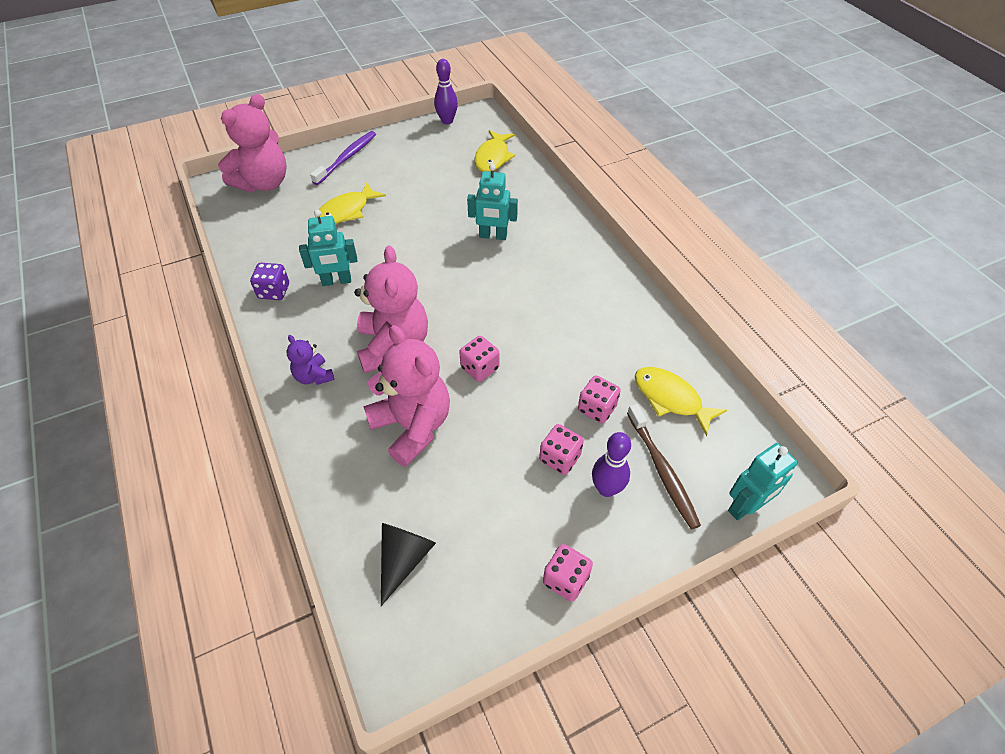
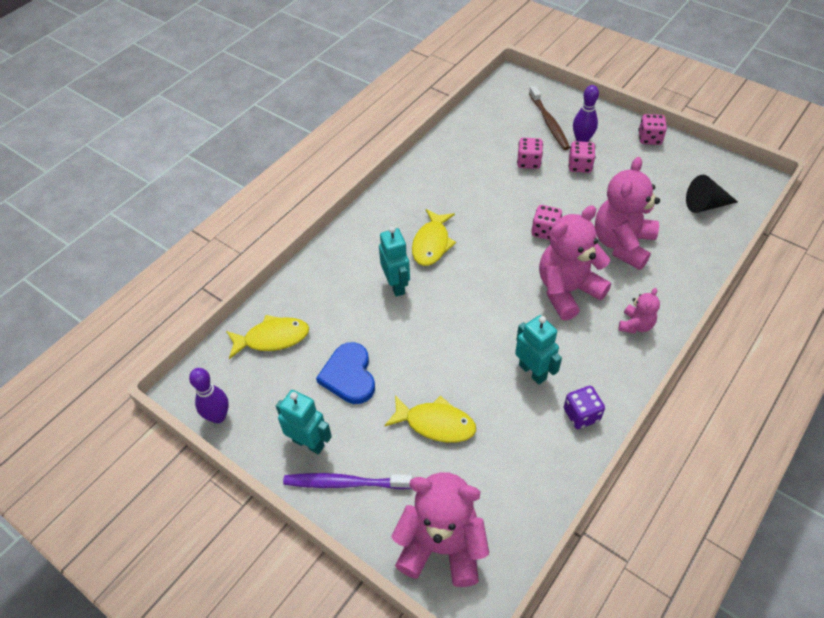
camera: 115 degrees left, 0 degrees up
purple teddy bear [287,335,334,385] -> pink teddy bear [619,288,660,333]
brown toothbrush [627,404,701,529] -> brown toothbrush turned 120 degrees clockwise [529,86,570,150]
yellow fish [635,367,727,436] -> yellow fish moved to [412,209,456,266]
turquoise robot [728,443,798,520] -> turquoise robot moved to [276,390,332,454]
none -> blue heart [316,342,375,404]

